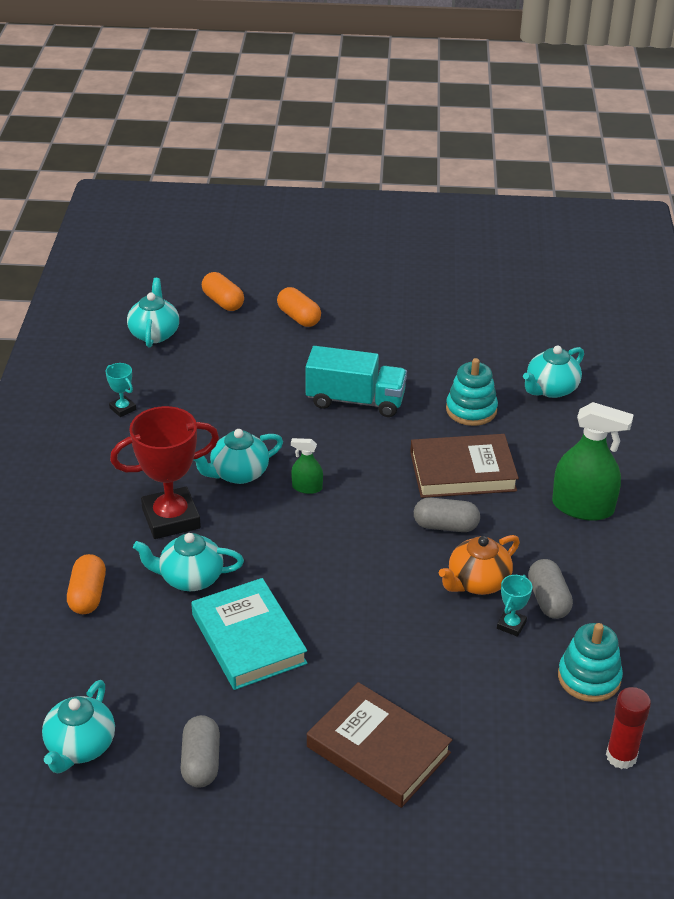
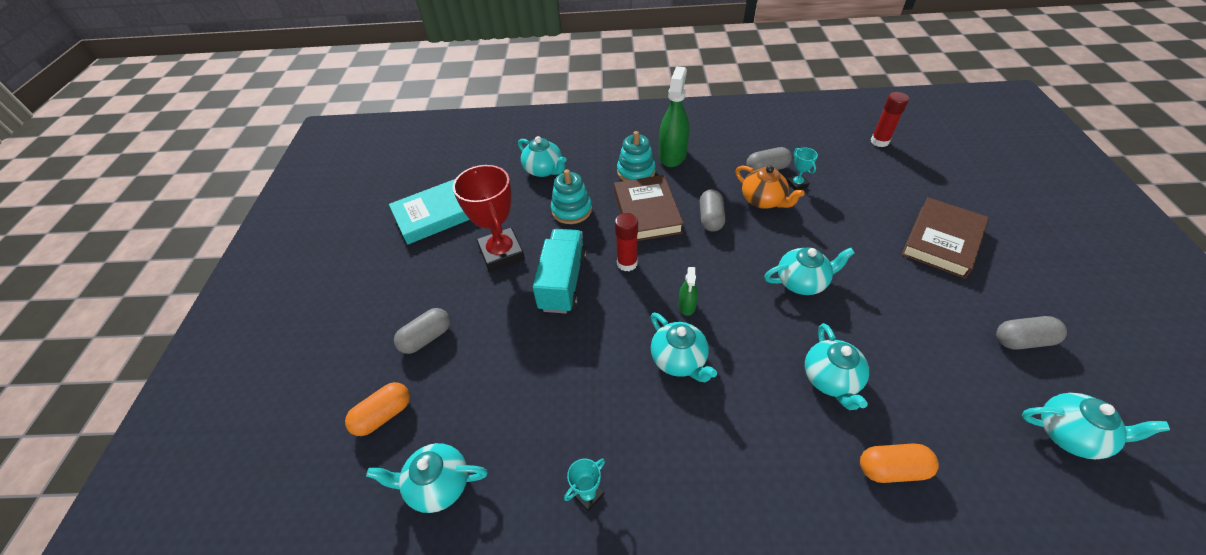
camera: 90 degrees left, 10 degrees up
red trophy [110,406,219,539] -> red trophy moved to [453,165,525,272]
turquoise book [191,578,307,690] -> turquoise book moved to [389,179,470,245]
orange capsule [277,287,321,327] -> grey capsule [394,308,450,354]
turquoise trophy [497,575,532,637] -> turquoise trophy turned 45 degrees clockwise [787,148,818,190]
turquoise stacking toy [558,623,623,702] -> turquoise stacking toy moved to [617,131,656,181]
none -> red glue stick [615,213,638,271]
none -> turquoise teapot [764,247,855,295]

